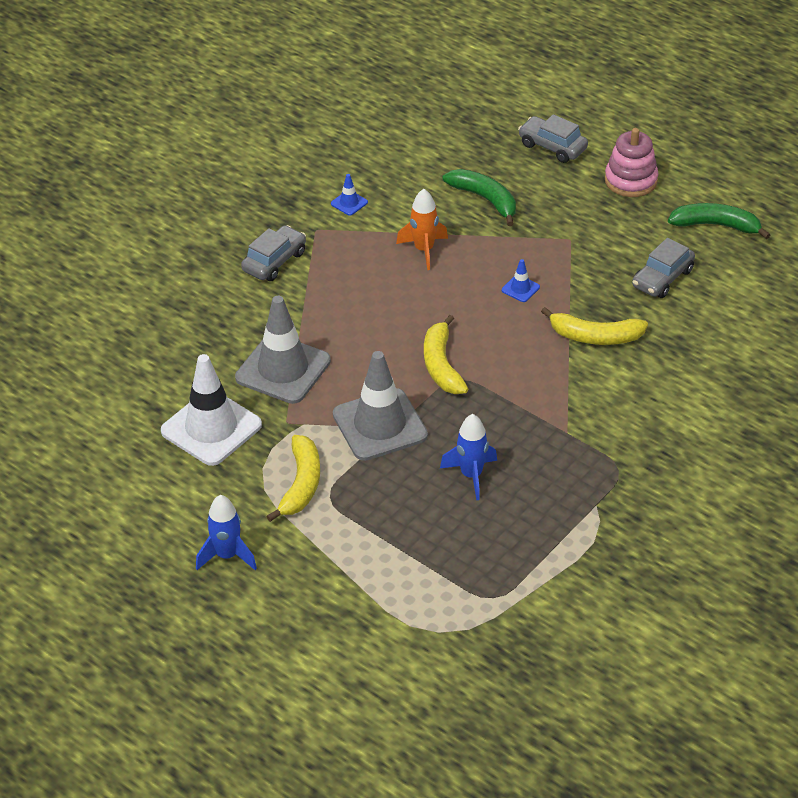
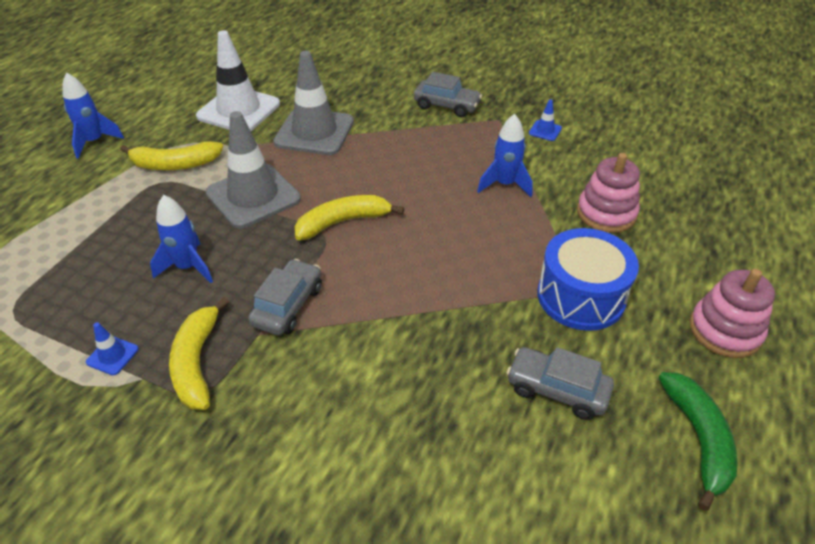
camera: 75 degrees right, 0 degrees up
orange rocket [396,189,448,270] -> blue rocket [477,114,533,197]
green banana [443,169,516,226] -> pink stacking toy [577,153,640,233]
blue traffic cone [502,259,540,302] -> blue traffic cone moved to [86,322,139,375]
grey car [518,114,588,163] -> grey car moved to [248,259,322,335]
yellow banana [541,307,648,345] -> yellow banana moved to [169,297,229,410]
none -> blue drum [537,228,639,331]

